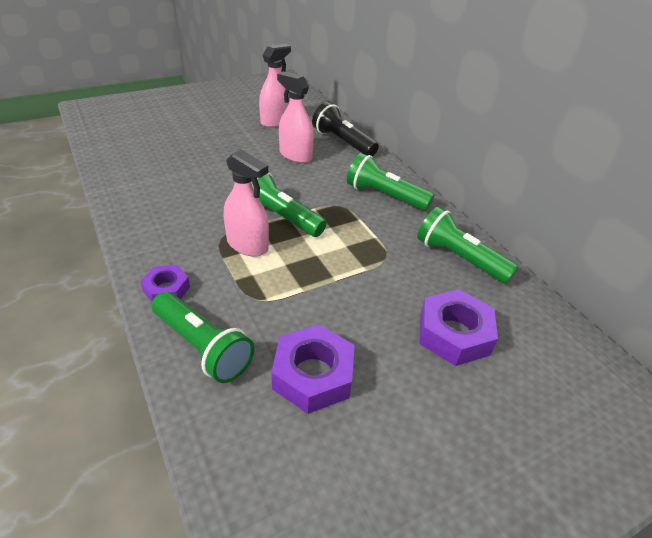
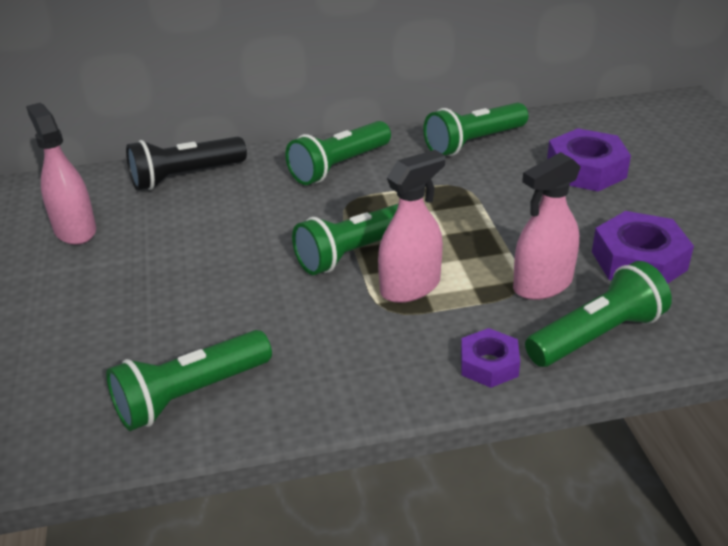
camera: 70 degrees left, 5 degrees down
pink spray bottle [277,72,314,163] -> pink spray bottle moved to [513,152,581,300]
none -> green flashlight [106,330,272,431]

